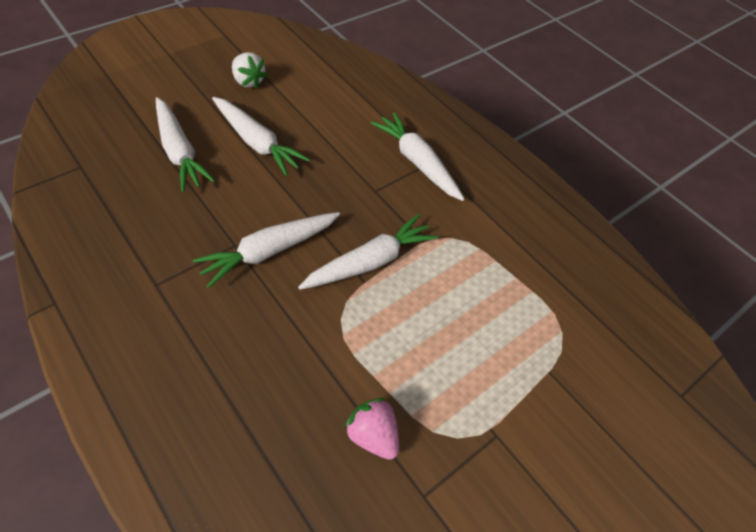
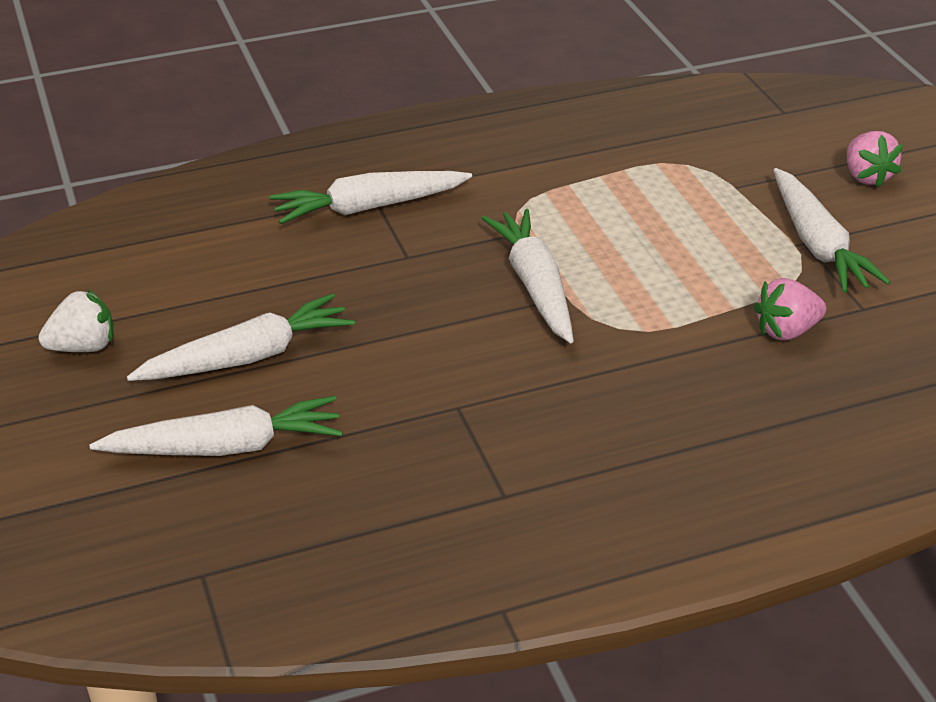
camera: 65 degrees left, 15 degrees down
white carrot [192,212,340,288] -> white carrot moved to [773,168,891,293]
none -> pink strawberry [847,131,903,188]

